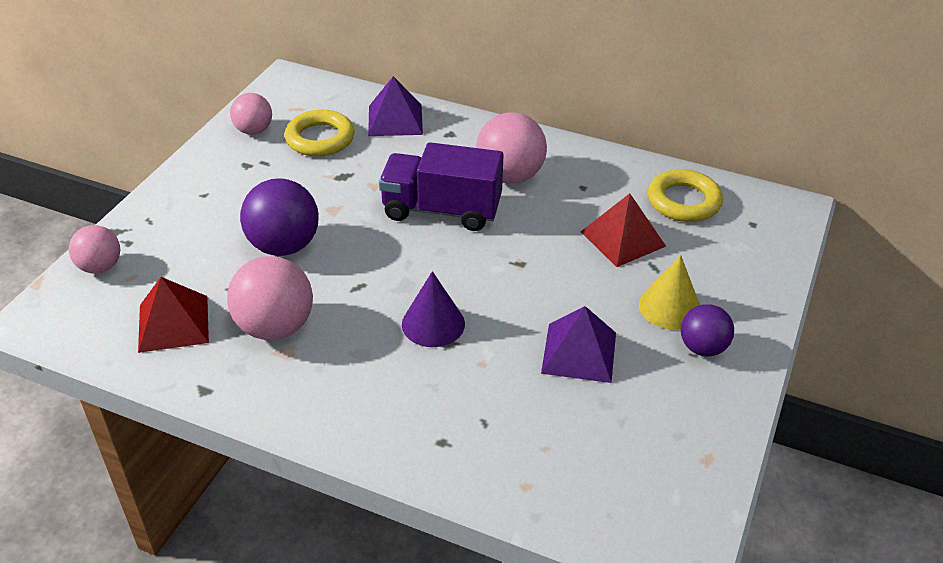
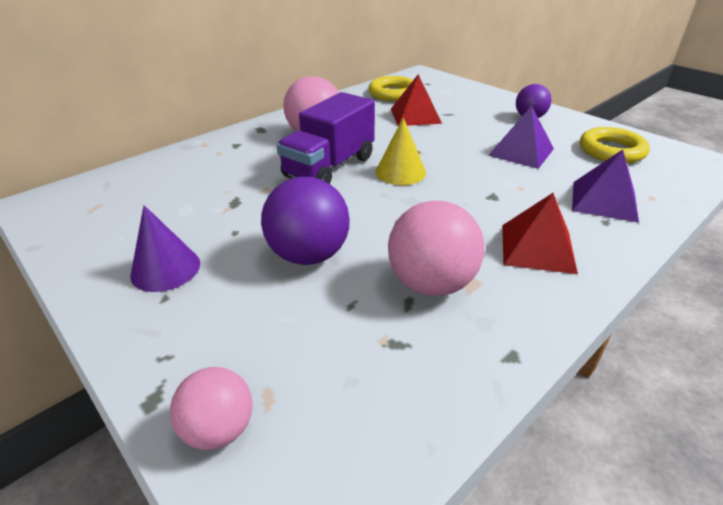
camera: 65 degrees left, 5 degrees down
red pyramid [138,277,209,353] -> red pyramid moved to [502,193,578,274]
pink ball [230,93,272,135] -> none
yellow ring [284,110,355,157] -> yellow ring moved to [580,127,650,163]
purple pyramid [368,76,423,136] -> purple pyramid moved to [572,149,639,223]
purple cone [402,271,465,347] -> purple cone moved to [130,205,200,292]
yellow cone [639,255,700,330] -> yellow cone moved to [376,117,426,185]

